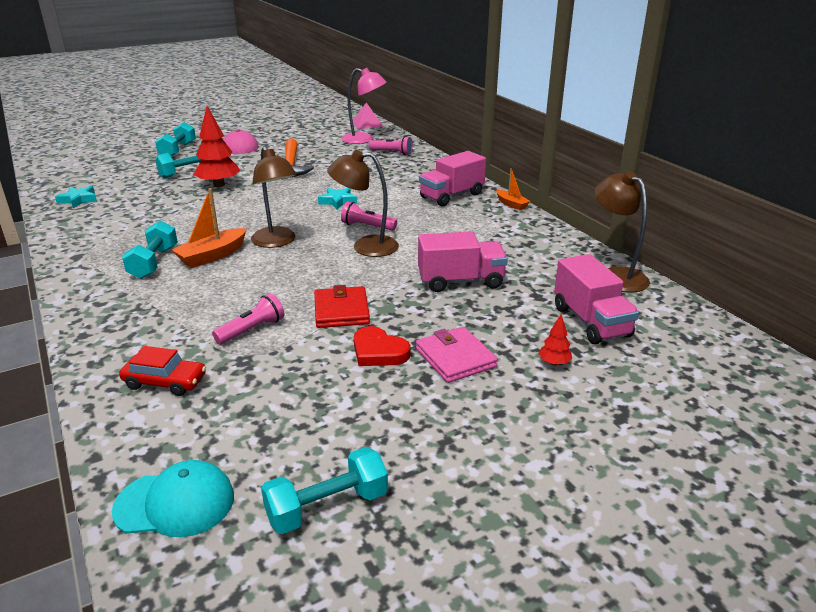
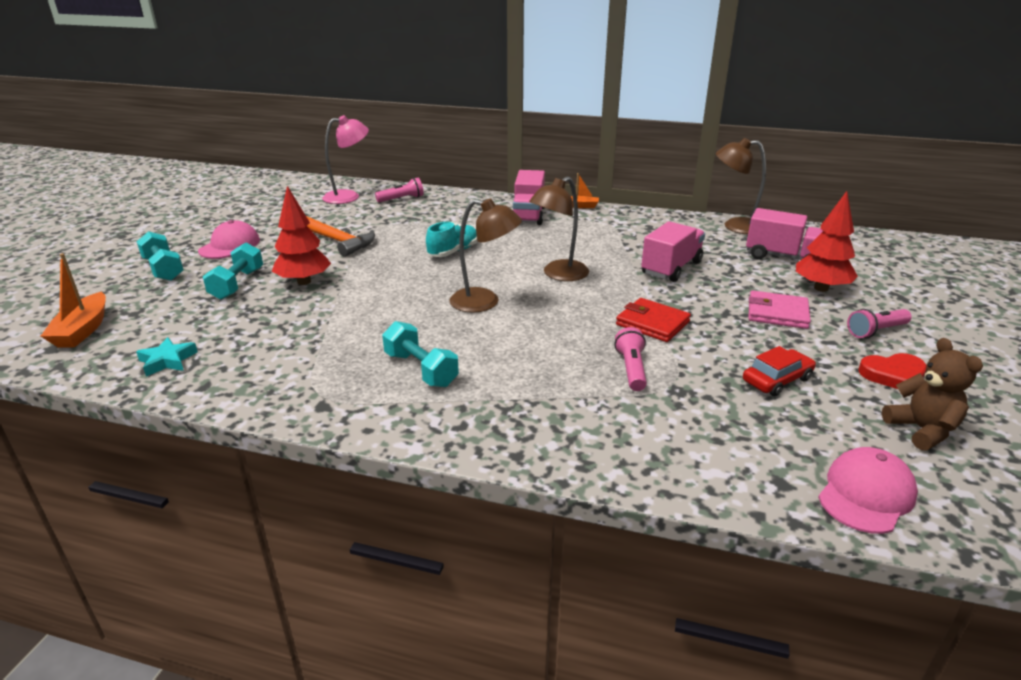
camera: 45 degrees left, 0 degrees up
turquoise cap [112,460,234,537] -> pink cap [818,447,918,534]
red car [119,346,206,396] -> red car moved to [743,346,816,396]
orange boat [172,188,247,268] -> orange boat moved to [41,253,106,348]
turquoise dumbbell [261,447,388,534] -> brown teddy bear [882,338,983,450]
turquoise star [318,188,357,209] -> turquoise shoe [426,222,478,257]
pink flashlight [341,202,397,231] -> pink flashlight moved to [847,309,912,338]
pink pyramid [353,102,383,129] -> none
red heart [354,326,411,366] -> red heart moved to [858,353,927,389]
red tree [538,315,572,366] -> red tree [796,191,858,292], size x2.16

